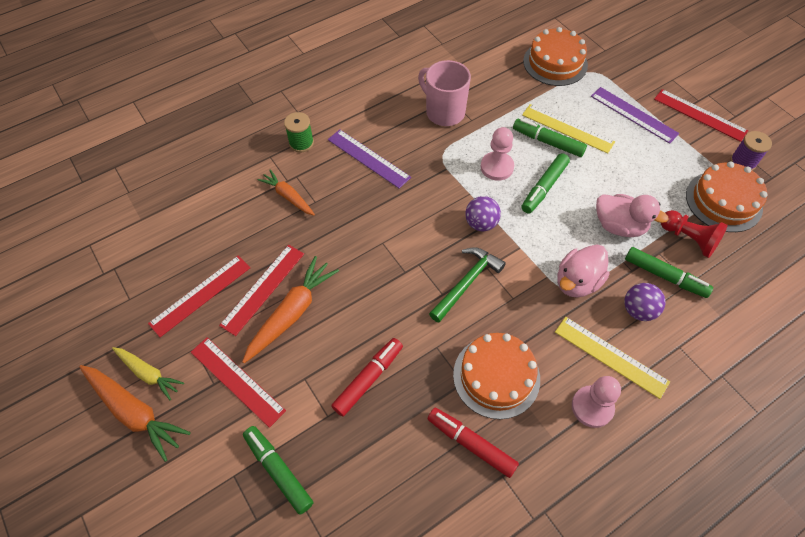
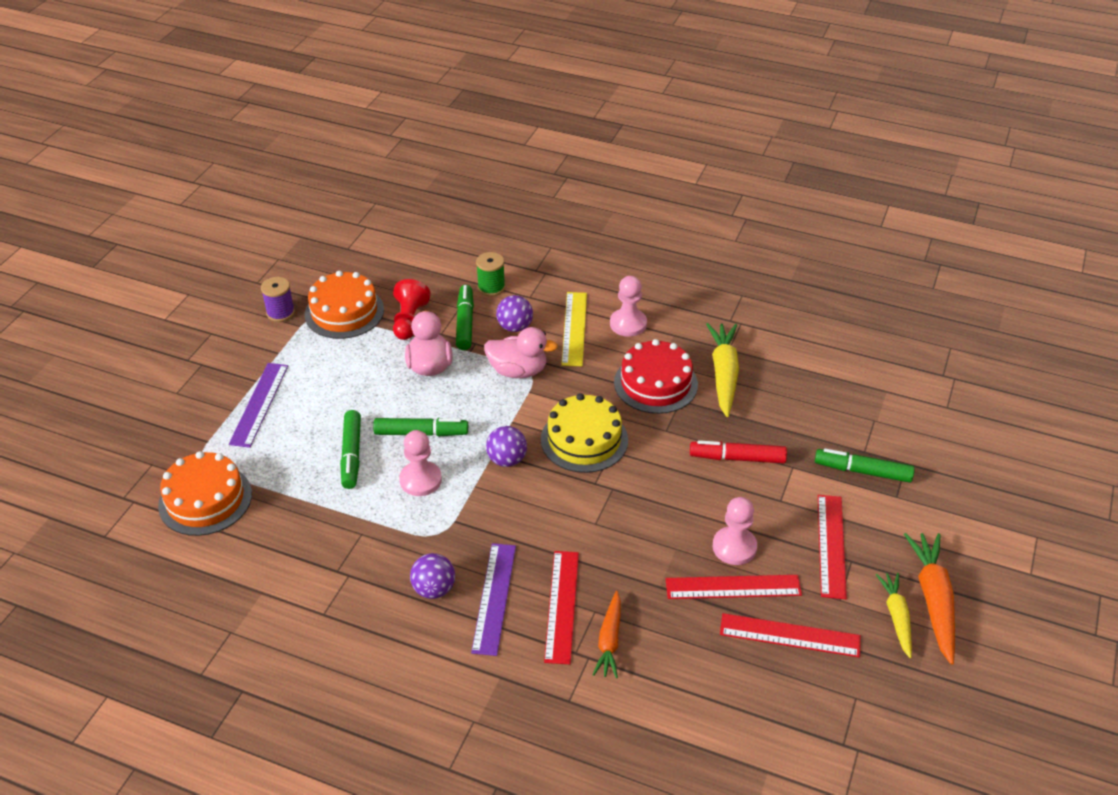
camera: 125 degrees left, 15 degrees down
orange carrot [242,256,339,363] -> pink pawn [713,497,757,565]
green marker [243,426,313,515] -> green marker turned 90 degrees clockwise [815,448,915,483]
green spool [284,112,314,152] -> green spool moved to [476,252,505,296]
pink mug [418,60,471,126] -> none
red marker [427,408,519,478] -> yellow carrot [706,323,739,417]
green hammer [429,247,506,323] -> yellow cake [541,393,628,473]
orange cake [453,333,540,419] -> red cake [614,339,698,414]
yellow ruler [522,104,615,154] -> none
red ruler [654,89,748,142] -> red ruler moved to [544,551,579,664]
none -> purple ball [410,553,455,599]

